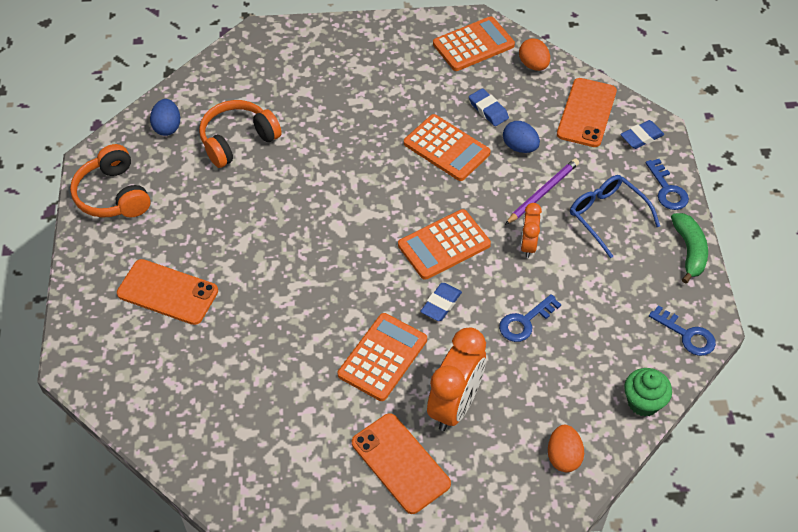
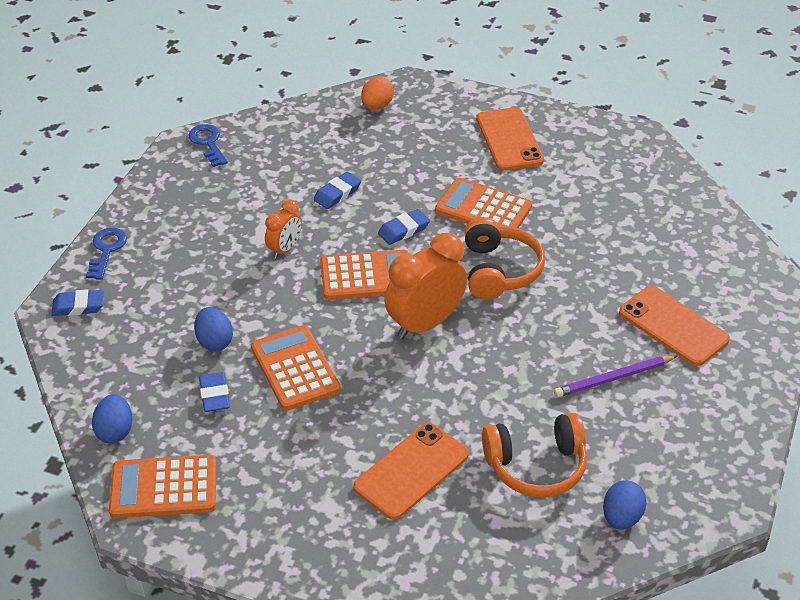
camera: 155 degrees left, 10 degrees down
orange headphones [70,144,150,218] -> orange headphones moved to [464,217,545,300]
orange calculator [338,313,427,401] -> orange calculator turned 60 degrees clockwise [435,178,532,228]
orange clock [427,328,486,431] -> orange clock moved to [384,233,467,339]
blue key [499,294,561,342] -> blue eraser [314,171,361,209]
purple pencil [505,158,579,225] -> purple pencil moved to [554,355,677,397]
orange egg [519,38,550,71] -> blue egg [92,394,132,444]
orange phone [557,78,617,147] -> orange phone moved to [353,423,469,520]
blue glasses [570,175,660,258] -> none
green cupcake [624,368,672,416] -> none
green banana [671,213,708,284] -> none

